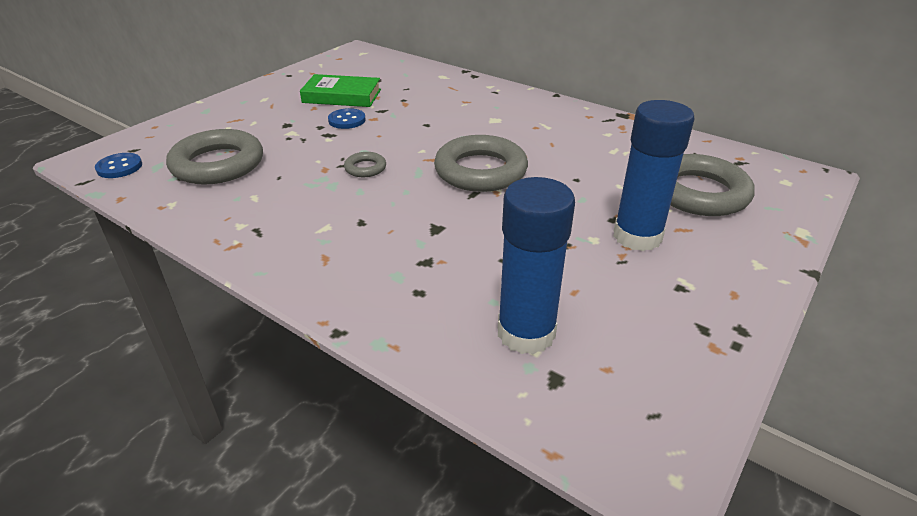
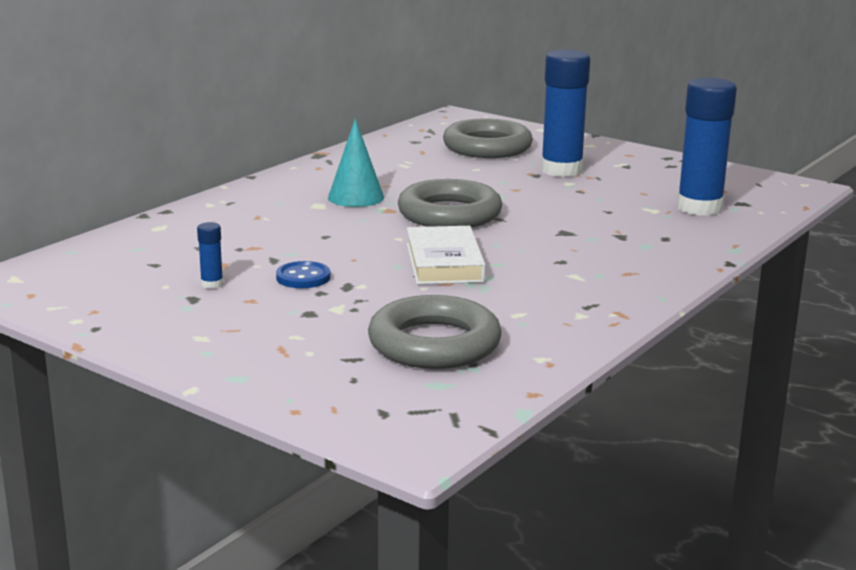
camera: 90 degrees left, 15 degrees down
blue button [95,153,142,178] -> none
green book [300,74,381,107] -> blue glue stick [197,222,223,289]
grey ring [344,152,386,177] -> white book [407,226,486,284]
none -> turquoise cone [328,119,384,207]

